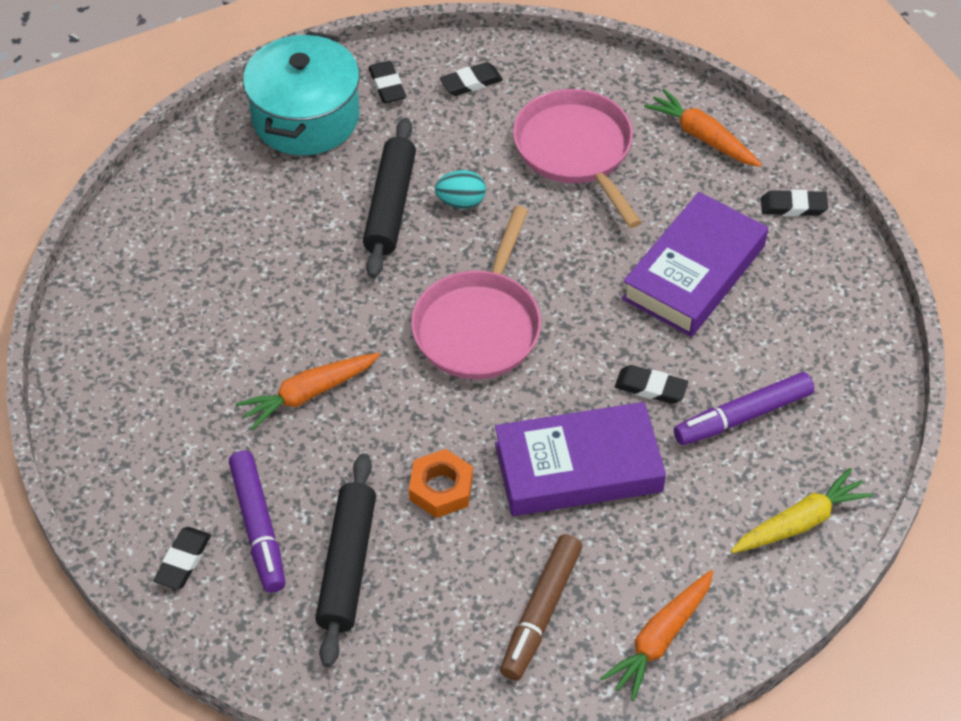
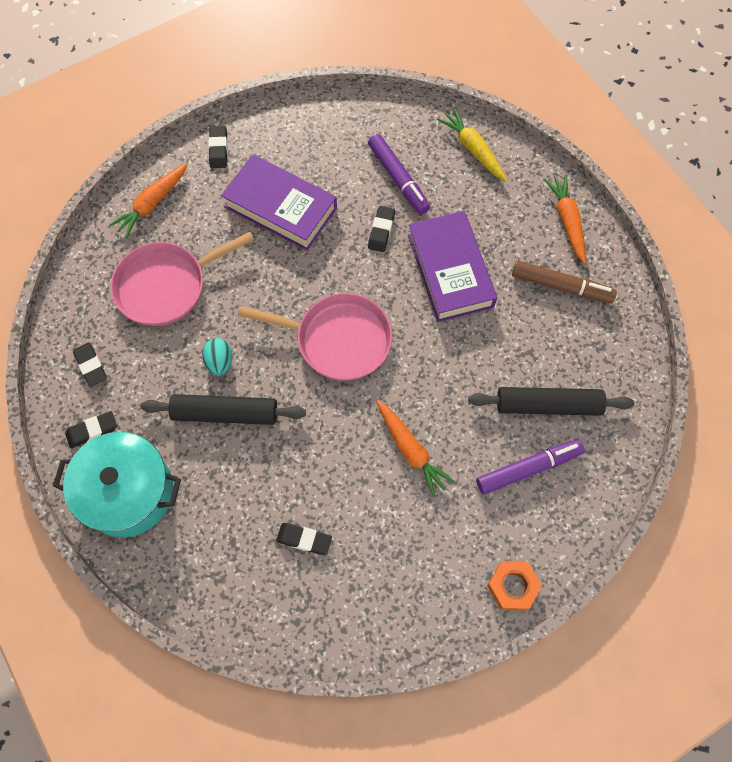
camera: 95 degrees left, 15 degrees up
black eraser [154,527,211,590] -> black eraser moved to [276,523,332,555]
orange nut [409,449,473,518] -> orange nut moved to [487,561,542,610]
orange carrot [600,570,713,701] -> orange carrot turned 135 degrees counterclockwise [544,174,586,264]

